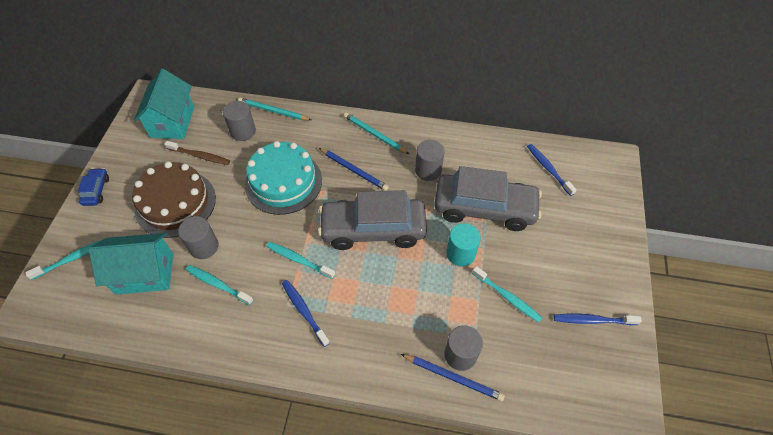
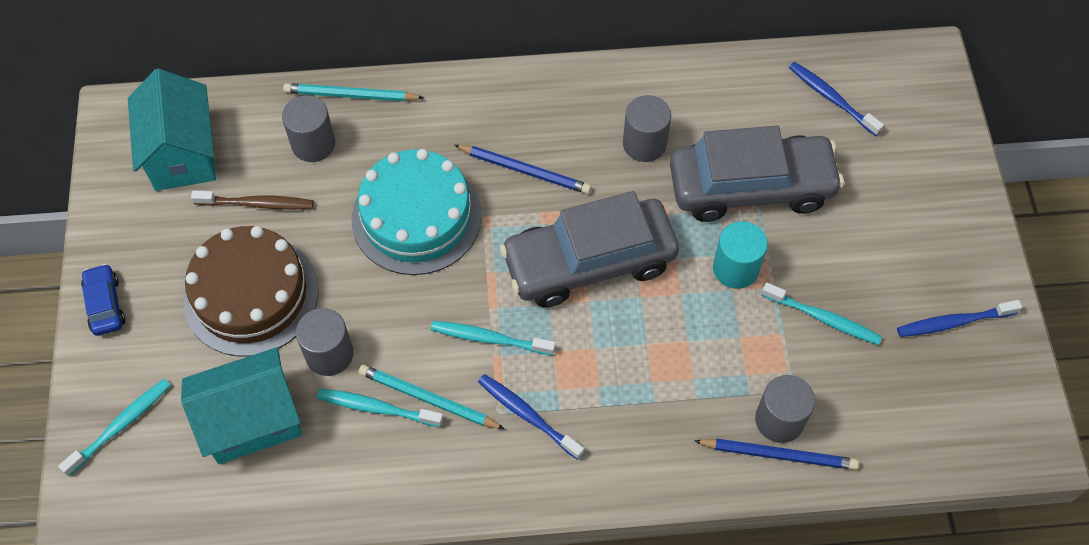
camera: 15 degrees left, 5 degrees up
turquoise pencil [344,112,409,154] -> turquoise pencil moved to [359,365,505,429]

